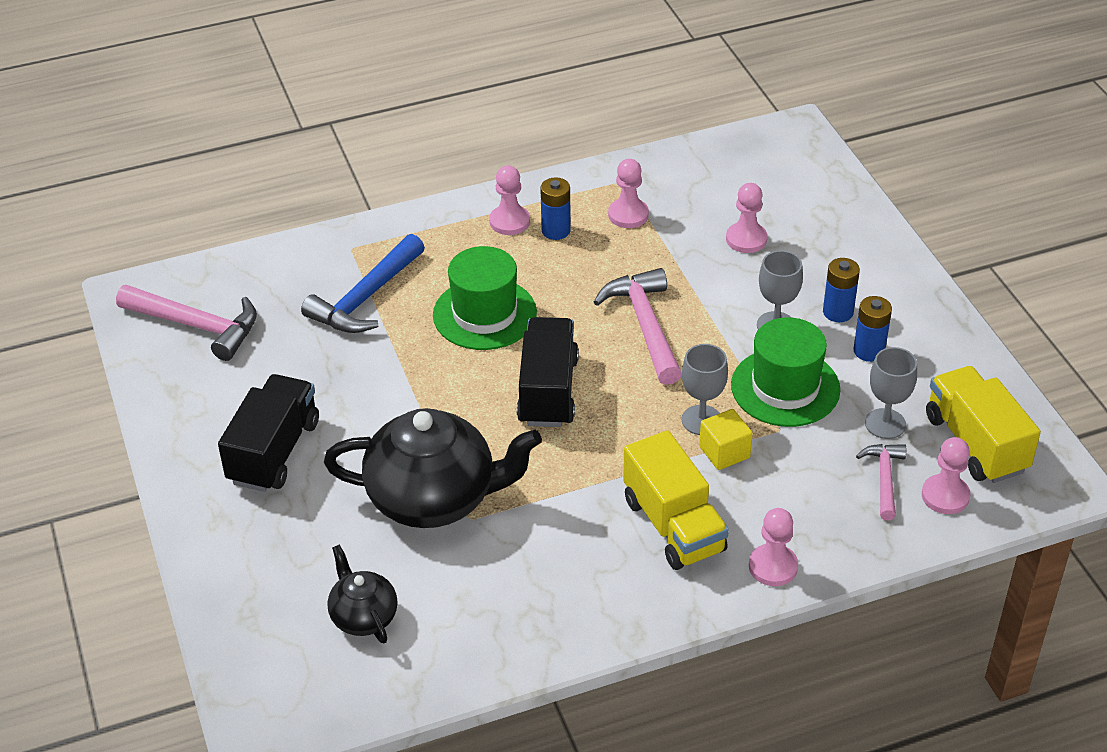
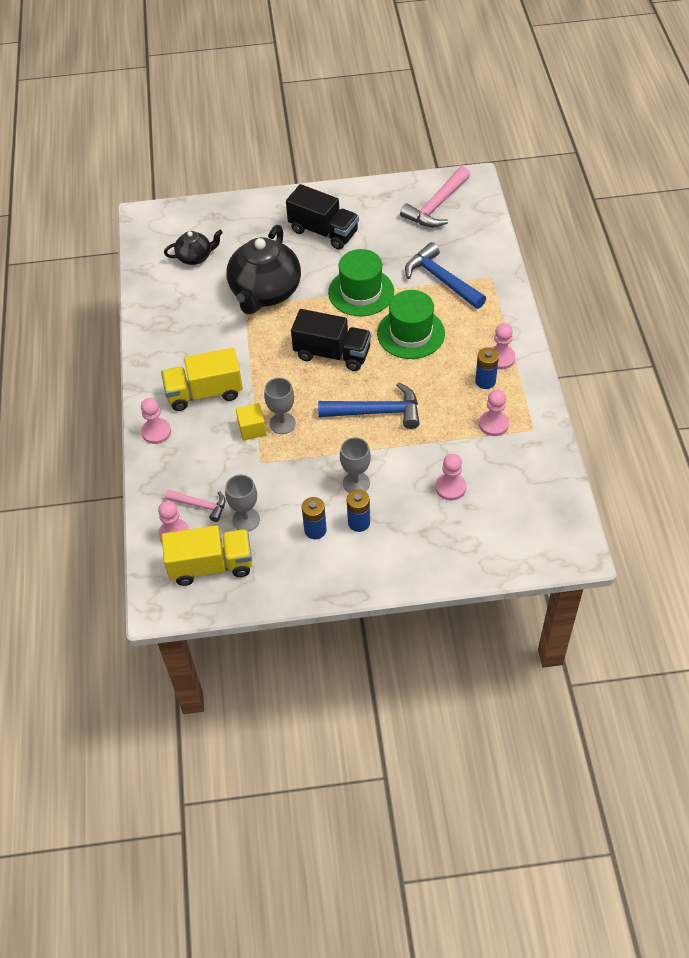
camera: 105 degrees right, 10 degrees up
pink hammer [594,268,682,385] -> blue hammer [318,382,420,429]
green hat [731,317,840,427] -> green hat moved to [328,249,394,316]

